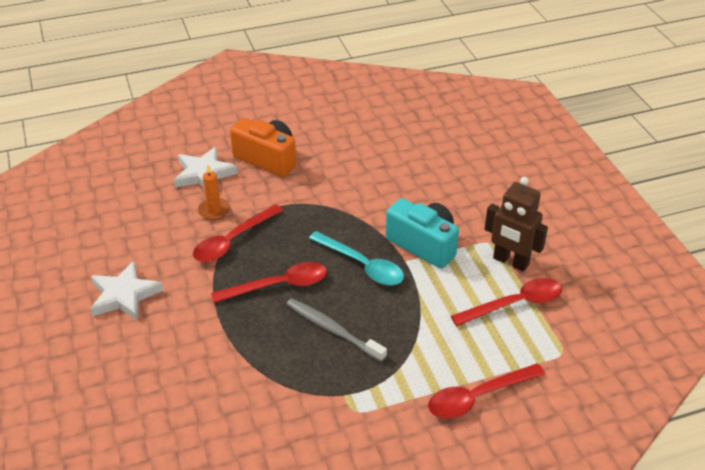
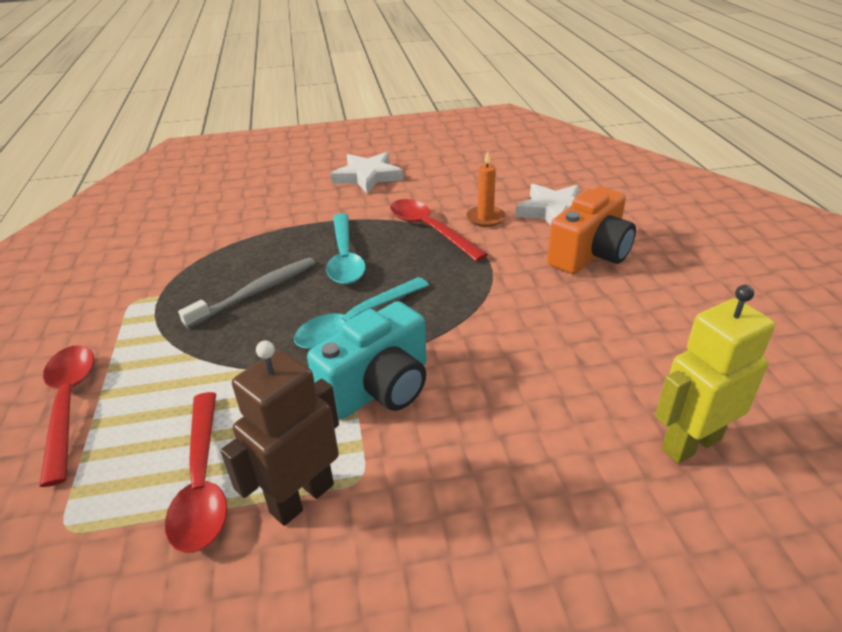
camera: 100 degrees right, 5 degrees down
red spoon [211,262,327,303] -> turquoise spoon [326,213,366,284]
none -> yellow robot [655,285,775,464]

